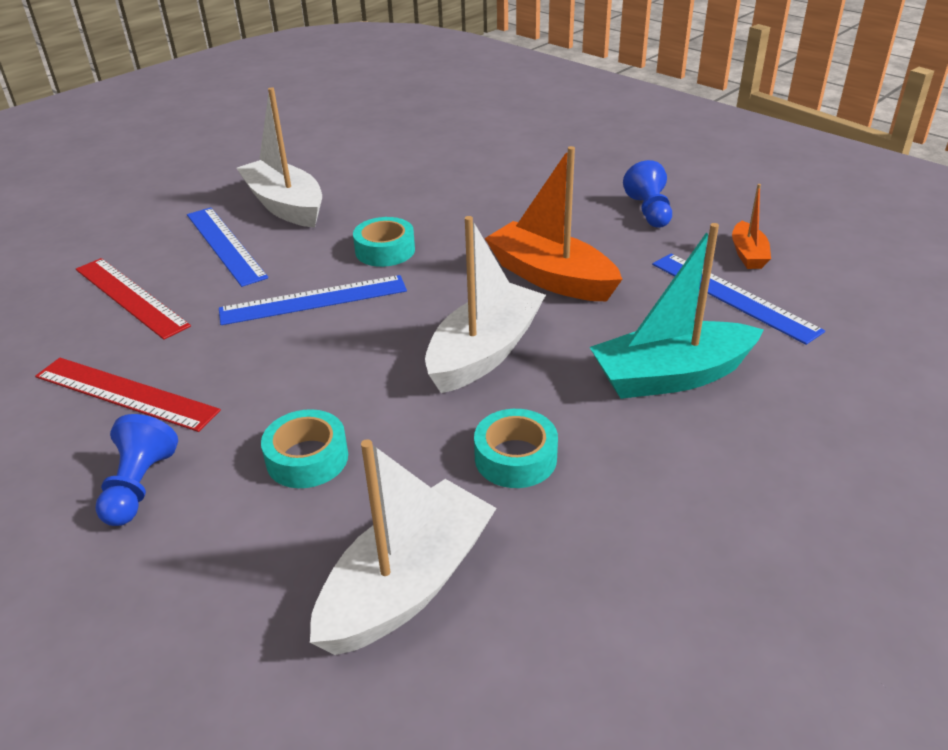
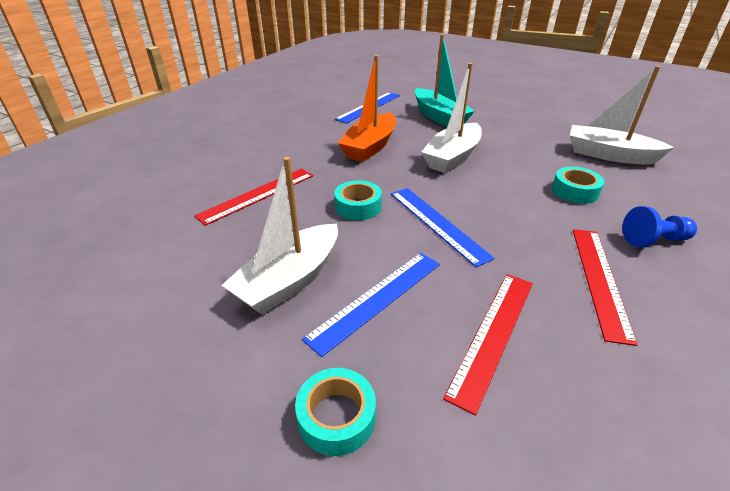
camera: 105 degrees left, 0 degrees up
white boat [425,216,546,393] -> white boat turned 75 degrees counterclockwise [421,63,482,173]
turquoise tape [474,409,558,488] -> turquoise tape moved to [295,368,376,456]
blue pawn [623,160,672,228] -> none
orange boat [732,184,771,269] -> none
none -> red ruler [194,169,313,226]

